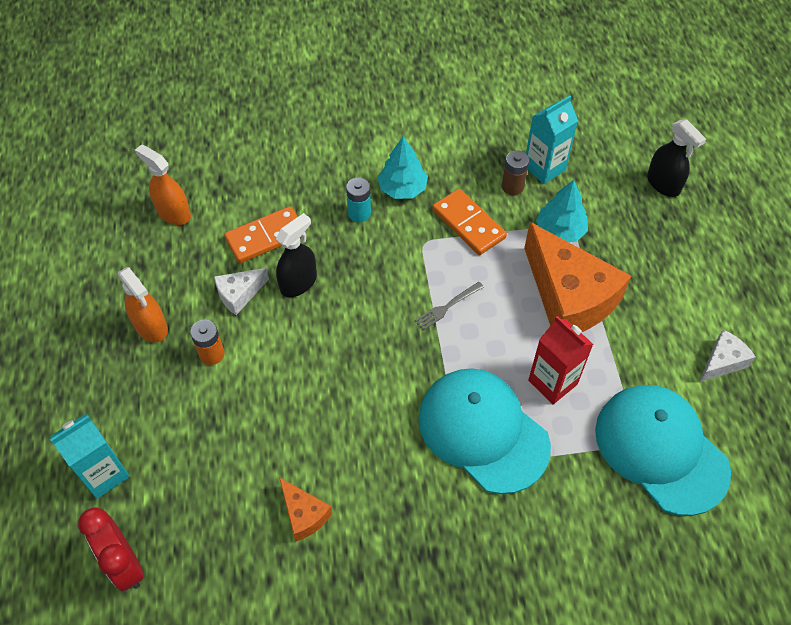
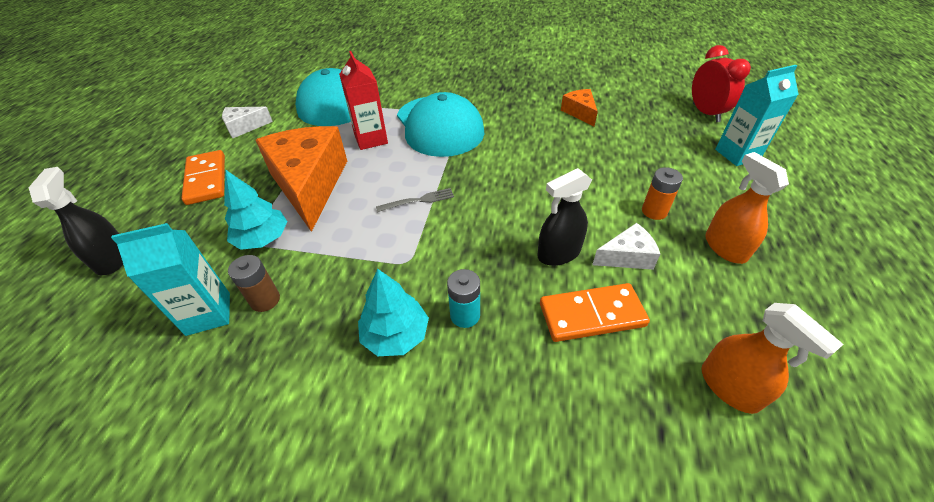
camera: 160 degrees left, 10 degrees down
orange domino [432,189,507,255] -> orange domino moved to [181,150,225,205]

